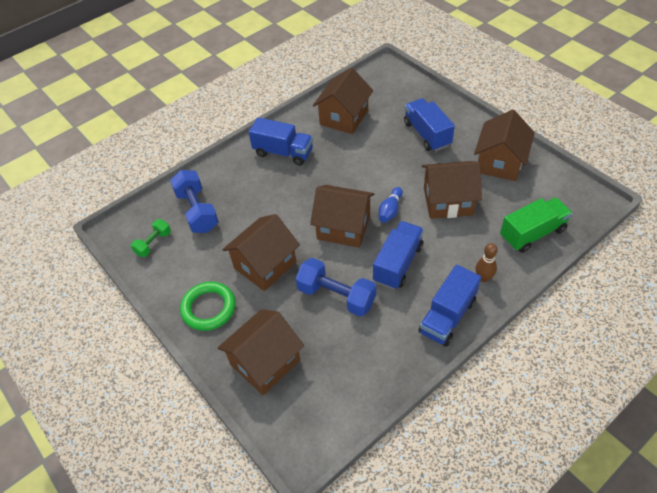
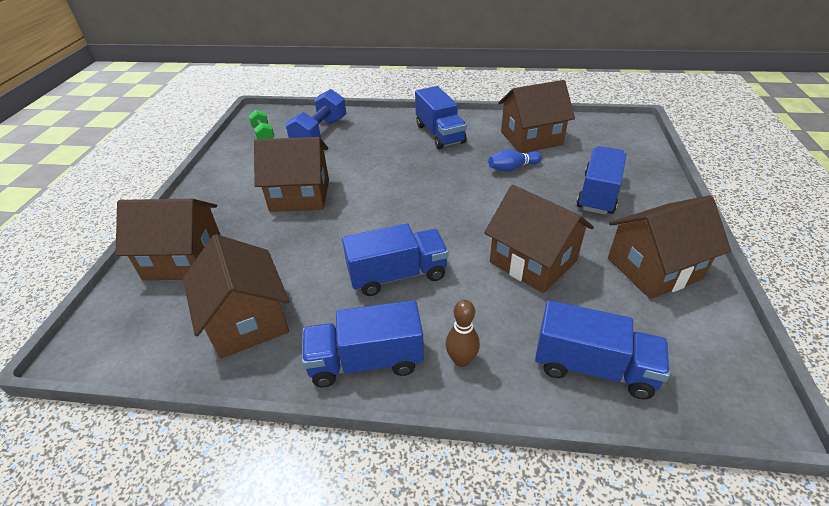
camera: 45 degrees right, 10 degrees down
green dumbbell [131,219,171,257] -> green dumbbell turned 75 degrees clockwise [249,110,275,139]
green ring [180,281,236,331] -> none
blue dumbbell [295,258,376,317] -> none
brown house [310,185,374,248] -> brown house moved to [183,234,289,359]
blue bowling pin [379,187,403,223] -> blue bowling pin moved to [488,149,542,172]
green truck [500,197,573,253] -> blue truck [535,300,670,399]

